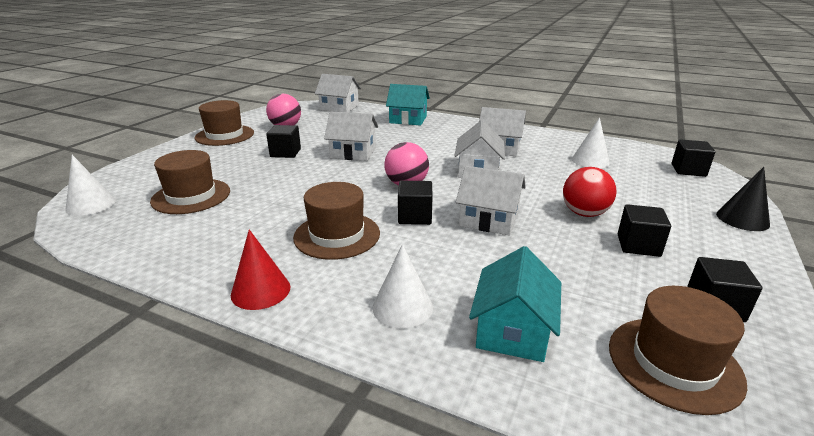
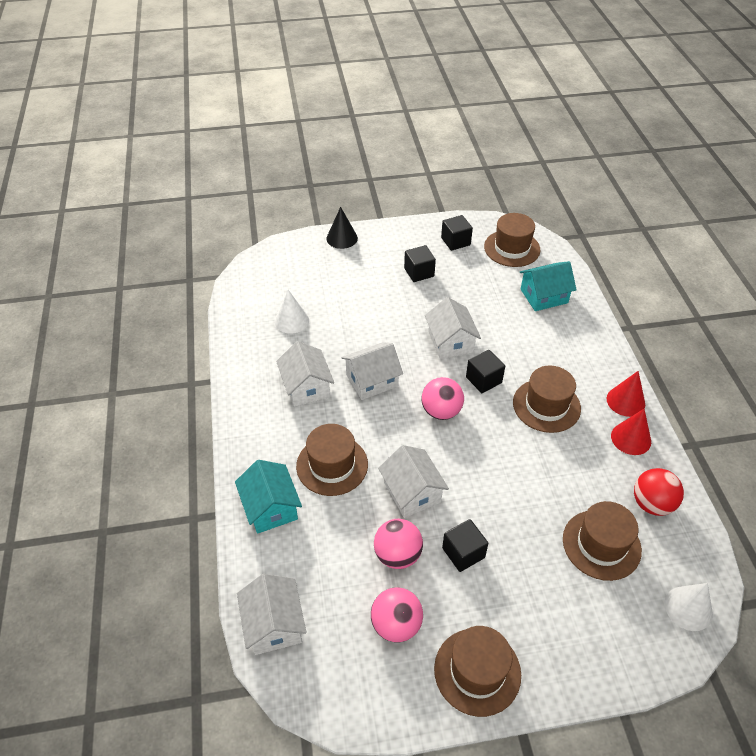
camera: 125 degrees left, 20 degrees up
white cone [373,244,433,329] -> none
red ball [563,167,616,217] -> red ball moved to [634,468,684,516]
black cube [672,139,715,177] -> none
none -> brown hat [296,424,368,496]
none -> pink ball [374,519,423,569]
none -> red cone [611,409,651,455]

